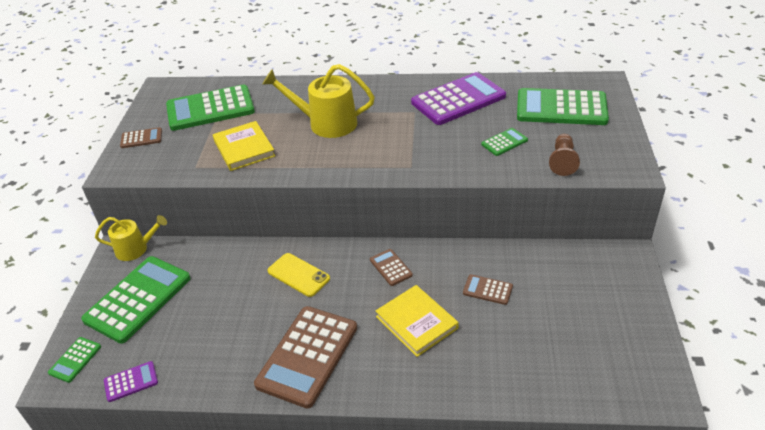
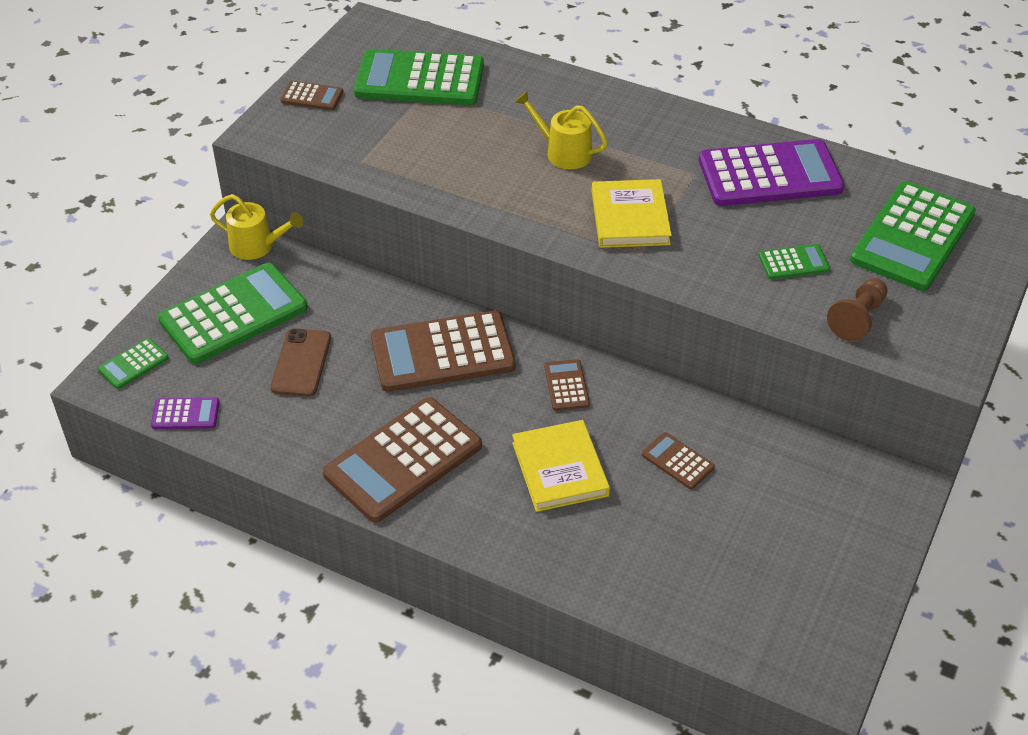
camera: 20 degrees right, 5 degrees up
yellow book [213,121,275,171] -> yellow book moved to [592,179,672,248]
yellow watering can [262,64,375,138] -> yellow watering can [515,91,608,169], size x0.64
yellow phone [268,253,330,297] -> brown calculator [371,311,516,392]
green calculator [517,88,609,125] -> green calculator turned 90 degrees counterclockwise [850,181,976,291]
none -> brown phone [271,328,331,397]

